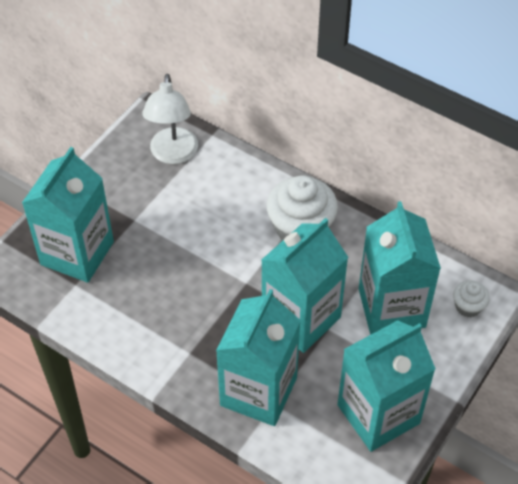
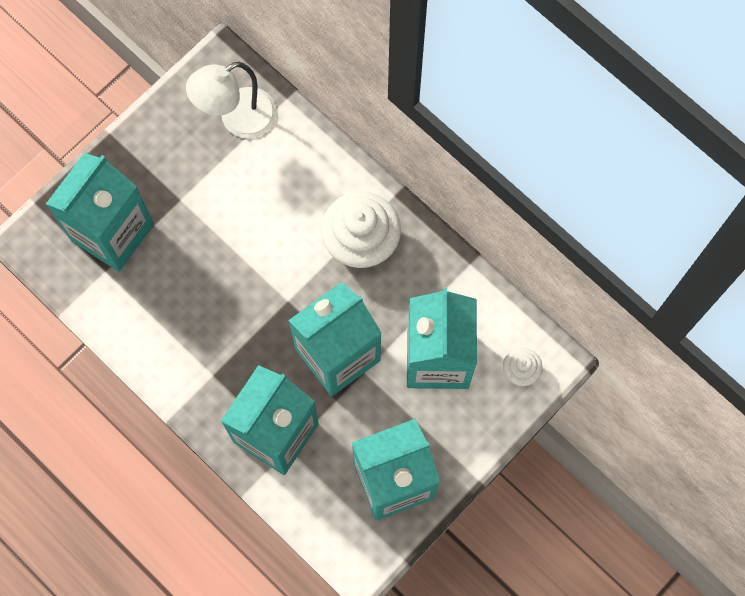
camera: 10 degrees right, 20 degrees up
white lamp [142,74,198,164] -> white lamp turned 45 degrees clockwise [186,62,277,138]

